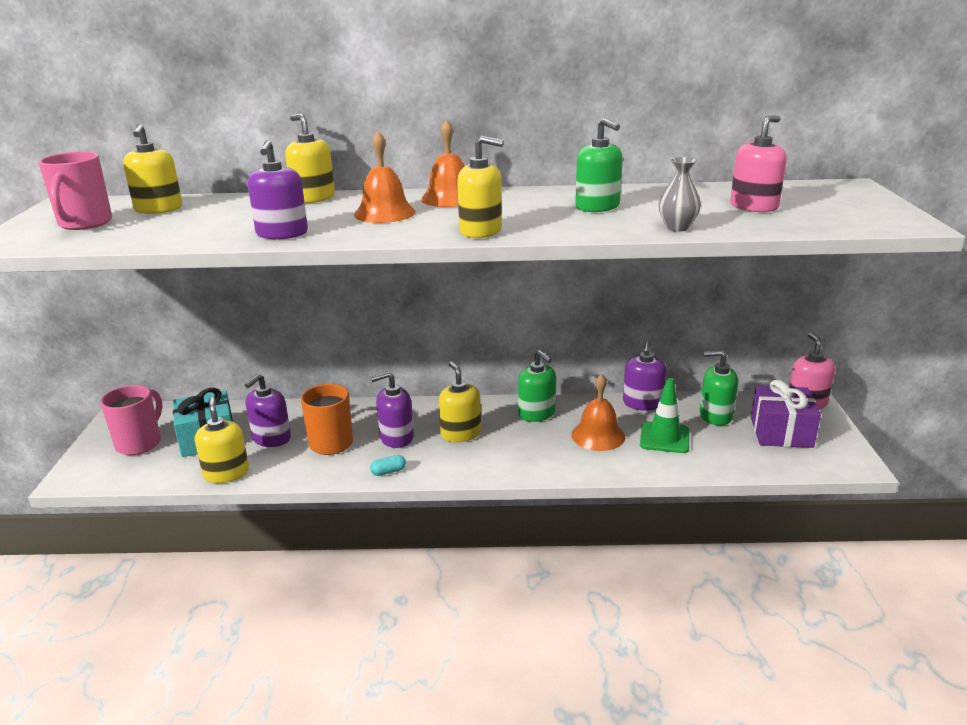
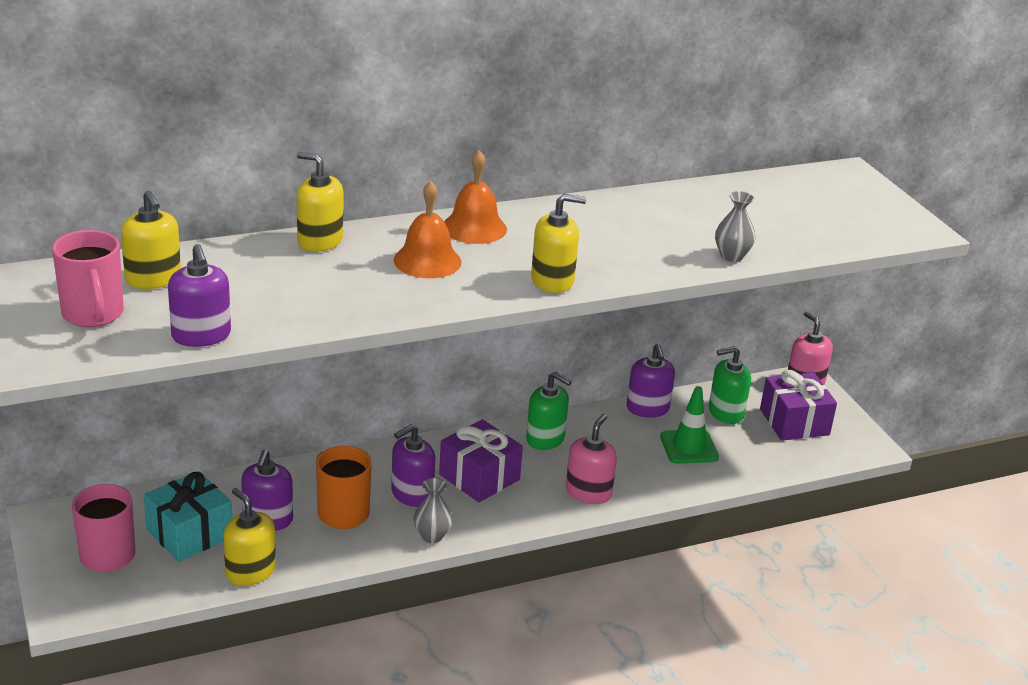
camera: 25 degrees left, 5 degrees up
purple soap dispenser [248,140,308,239] -> purple soap dispenser moved to [168,244,231,347]
turquoise capsule [370,455,406,476] -> grey vase [414,478,453,543]
yellow soap dispenser [439,362,481,442] -> purple gift [439,419,523,502]
orange bell [571,374,625,451] -> none
green soap dispenser [575,118,623,212] -> none
pink soap dispenser [730,115,787,212] -> pink soap dispenser moved to [566,414,617,504]

